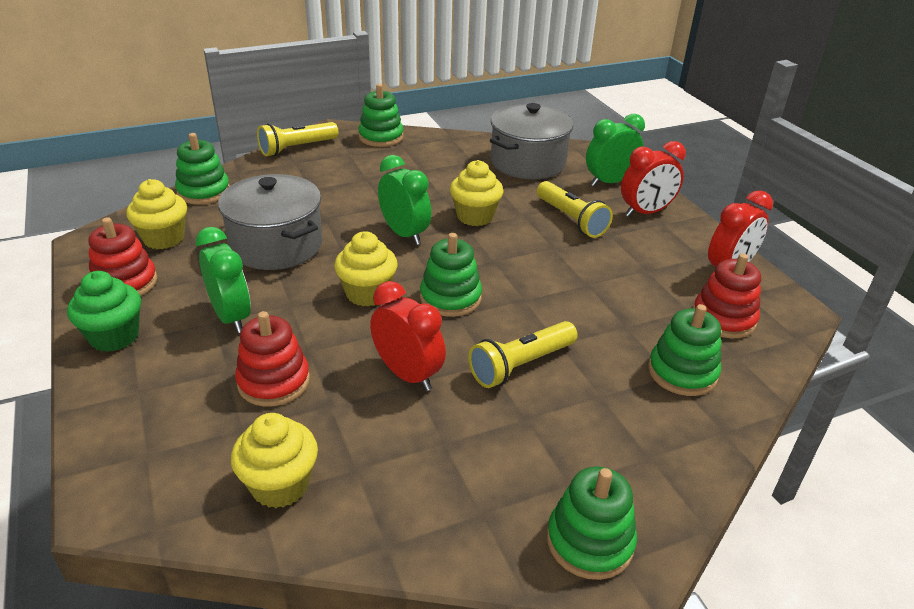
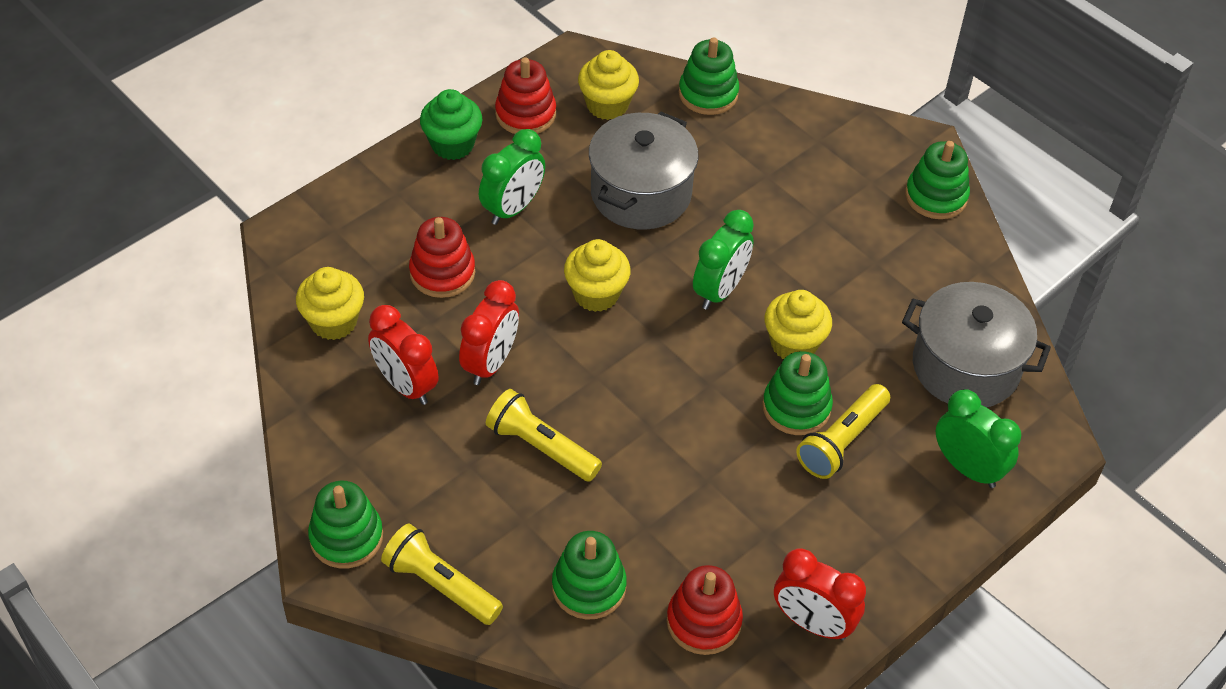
camera: 70 degrees right, 15 degrees up
yellow flashlight [257,122,339,156] -> yellow flashlight moved to [381,523,503,625]
green stacking toy [420,233,482,317] -> green stacking toy moved to [762,351,833,435]
red clock [621,141,686,217] -> red clock moved to [368,305,438,405]

